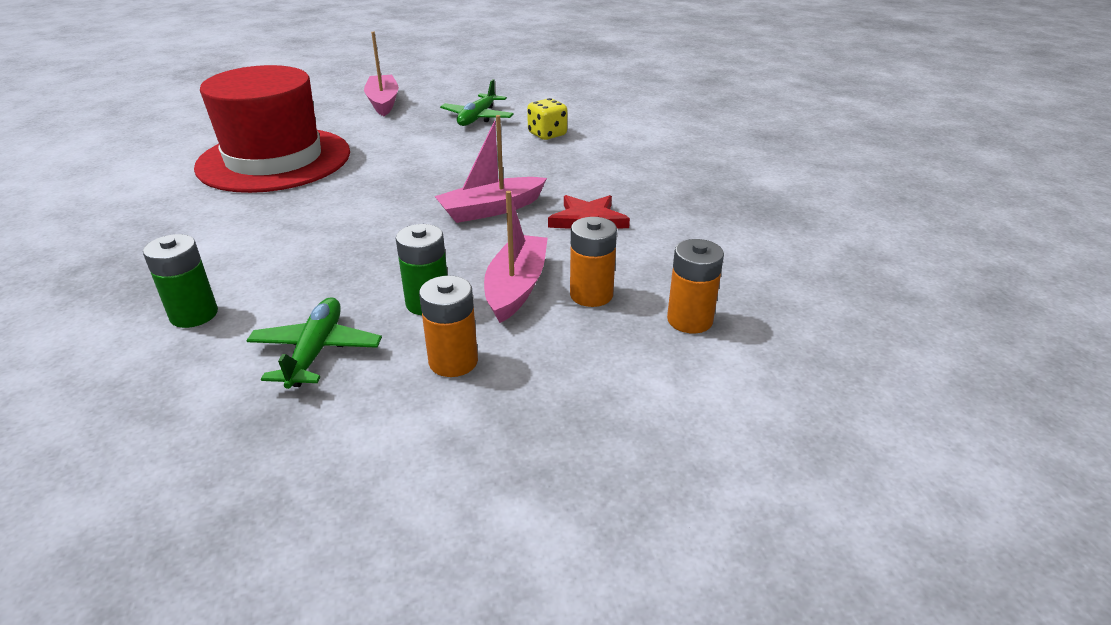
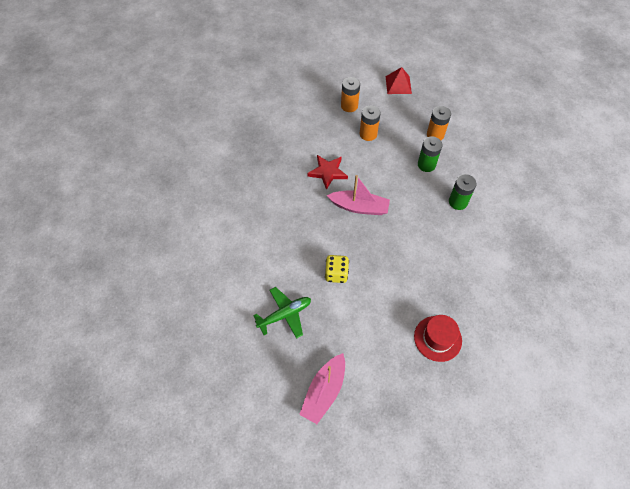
camera: 140 degrees left, 25 degrees up
green battery [143,234,218,328] -> green battery moved to [449,174,476,210]
red hat [194,65,350,193] -> red hat [414,315,462,362], size x0.47
green plane [246,297,382,389] -> none
pink boat [484,191,548,323] -> none
yellow dice [527,98,567,140] -> yellow dice moved to [325,255,349,283]
none -> red pyramid [386,67,412,94]

